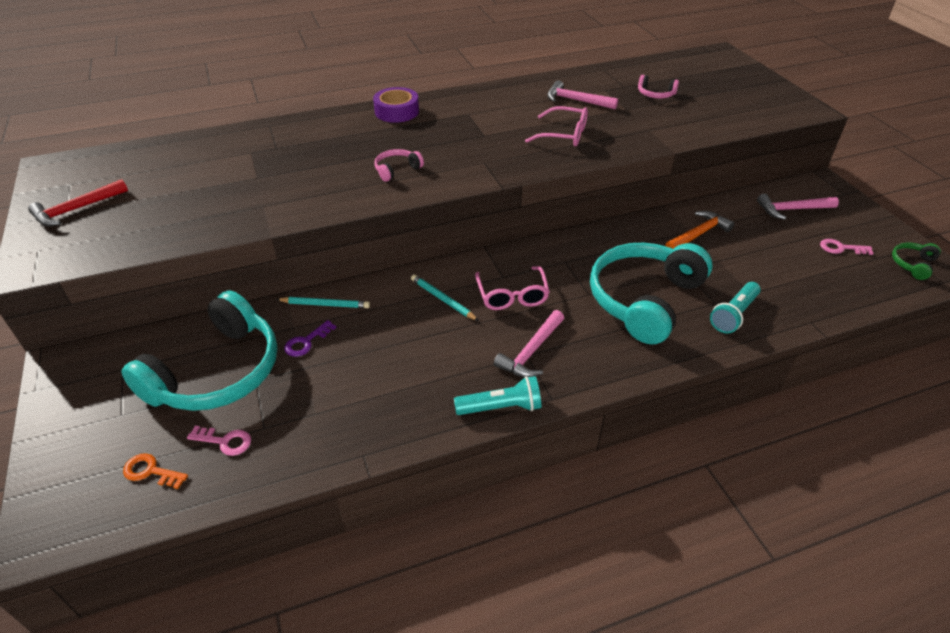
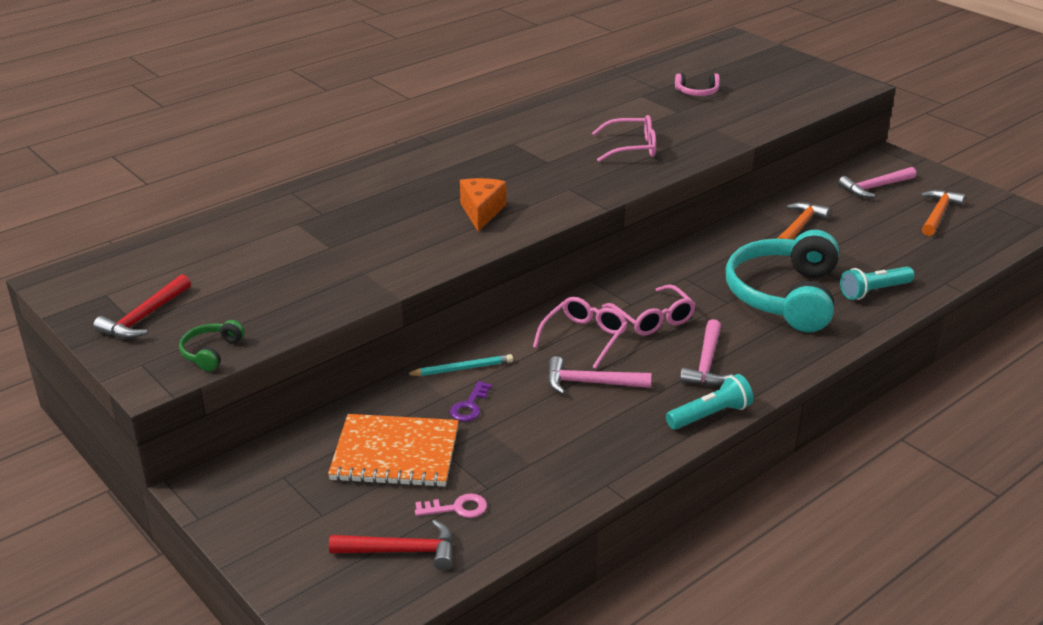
camera: 20 degrees left, 10 degrees down
turquoise headphones [121,290,277,411] -> orange notebook [328,414,459,487]
orange key [123,453,188,489] -> red hammer [329,520,453,570]
purple tape [373,87,419,123] -> none
pink headphones [374,149,424,182] -> orange cheese [460,178,506,232]
turquoise pencil [411,274,479,321] -> pink glasses [533,297,628,369]
pink hammer [547,80,618,109] -> pink hammer moved to [547,356,651,394]
turquoise flashlight [710,282,761,333] -> turquoise flashlight turned 45 degrees clockwise [840,267,914,300]
pink key [820,239,874,255] -> orange hammer [921,190,965,236]
green headphones [892,243,941,280] -> green headphones moved to [179,320,245,372]

